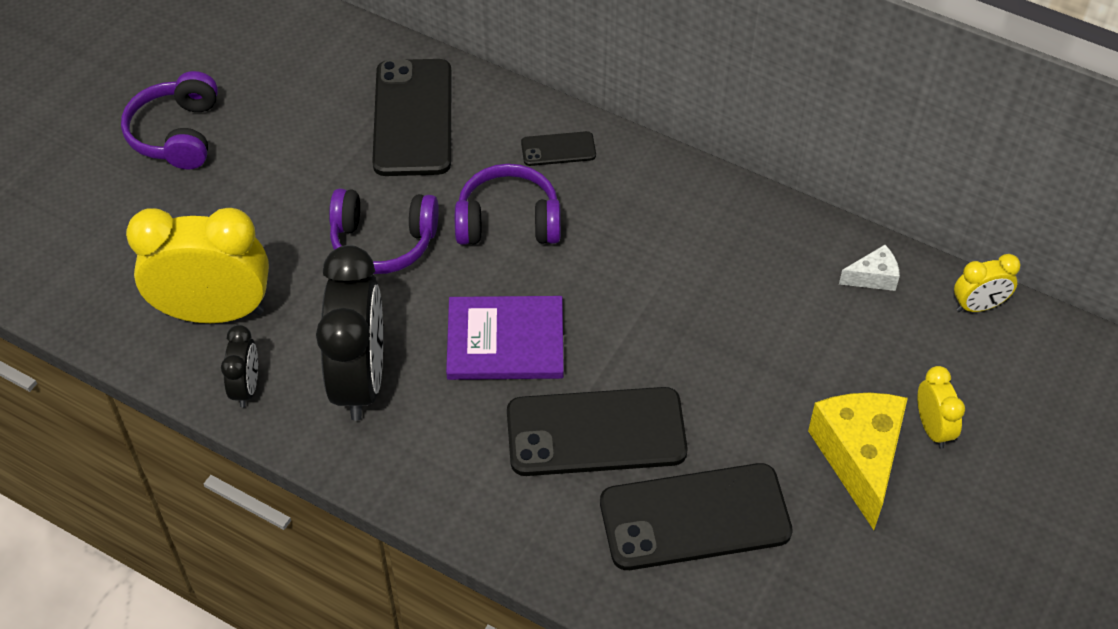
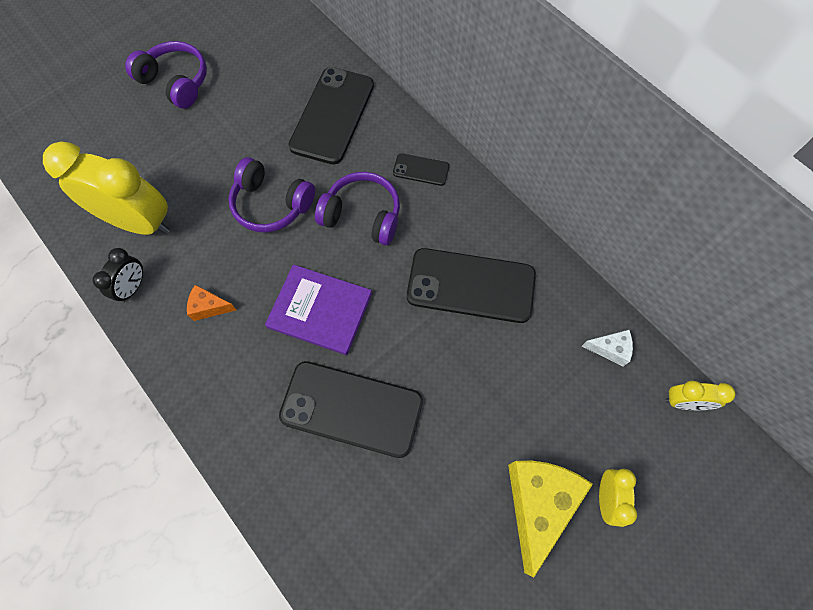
camera: 20 degrees right, 15 degrees up
purple headphones [121,71,218,170] -> purple headphones turned 105 degrees clockwise [125,41,207,109]
black clock [316,245,383,421] -> orange cheese [187,285,236,321]
black phone [600,463,793,570] -> black phone moved to [407,248,536,323]

